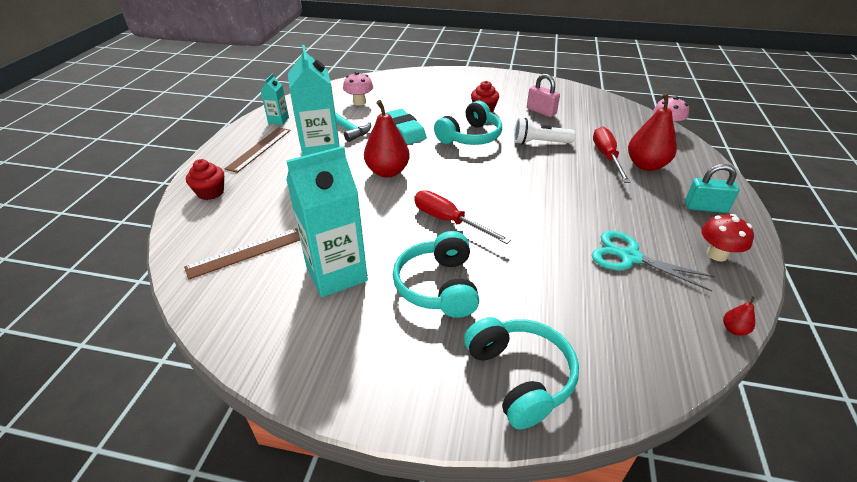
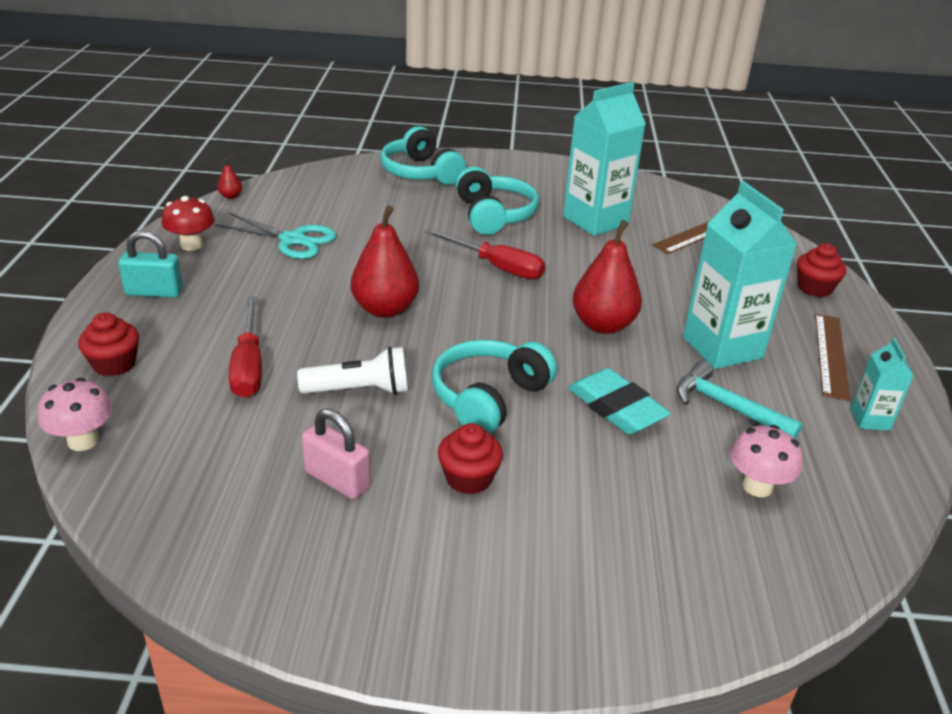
camera: 170 degrees right, 5 degrees down
red pear [628,93,677,171] -> red pear moved to [351,205,419,318]
none -> red cupcake [78,312,139,376]

